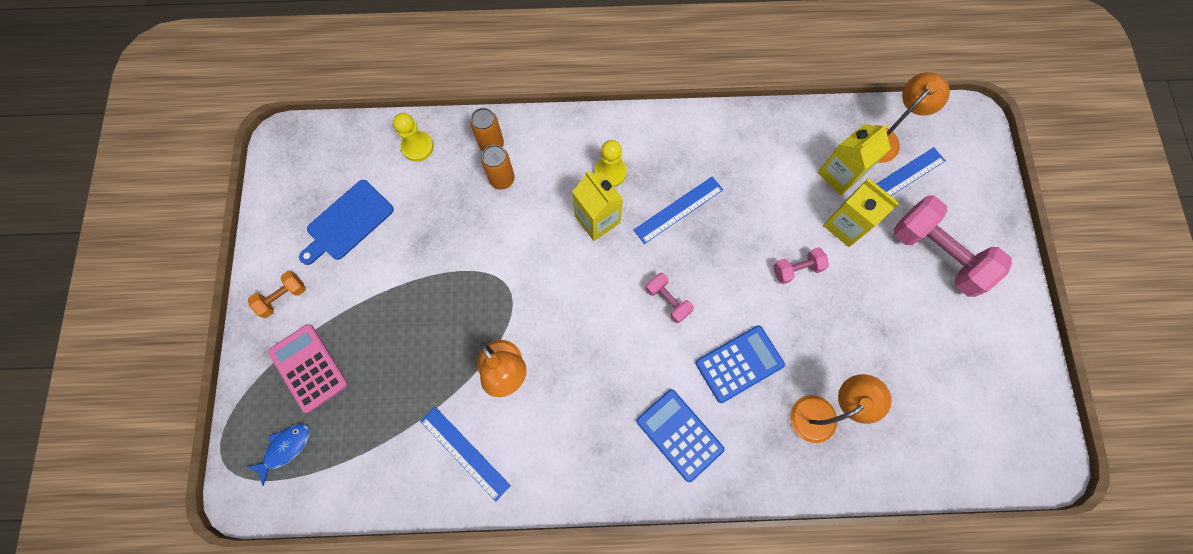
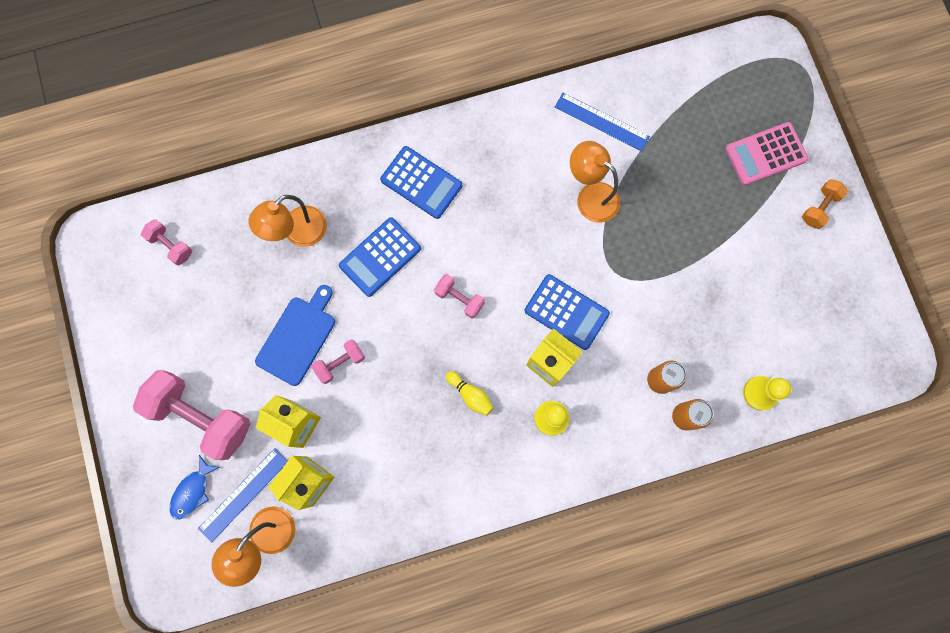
camera: 165 degrees right, 5 degrees up
blue fish [247,424,310,486] -> blue fish moved to [169,455,220,520]
pink calculator [268,324,348,413] -> pink calculator turned 120 degrees clockwise [725,122,808,185]
blue cutting board [299,180,394,265] -> blue cutting board moved to [255,285,335,386]
blue ruler [634,176,723,244] -> yellow bowling pin [446,371,493,416]
none -> pink dumbbell [141,219,192,266]
none -> blue calculator [525,274,610,350]

